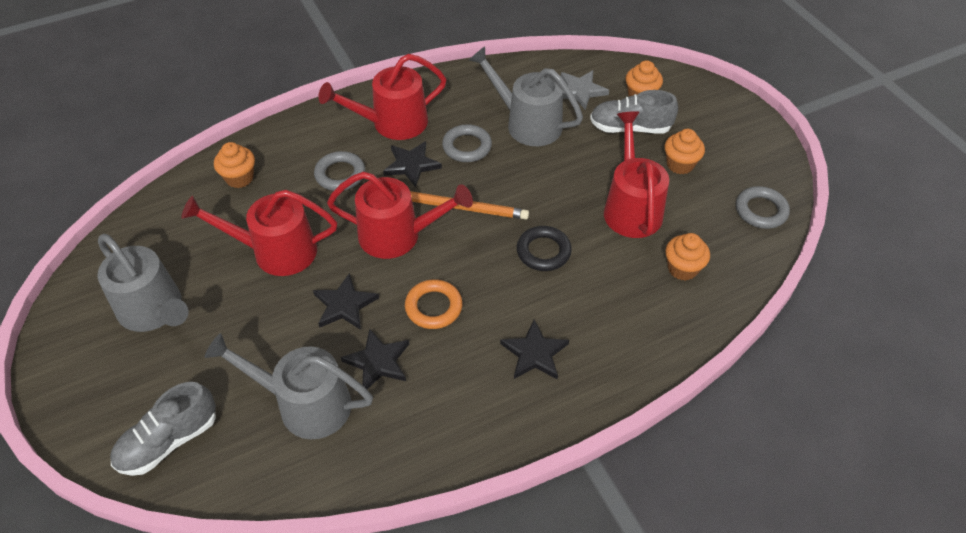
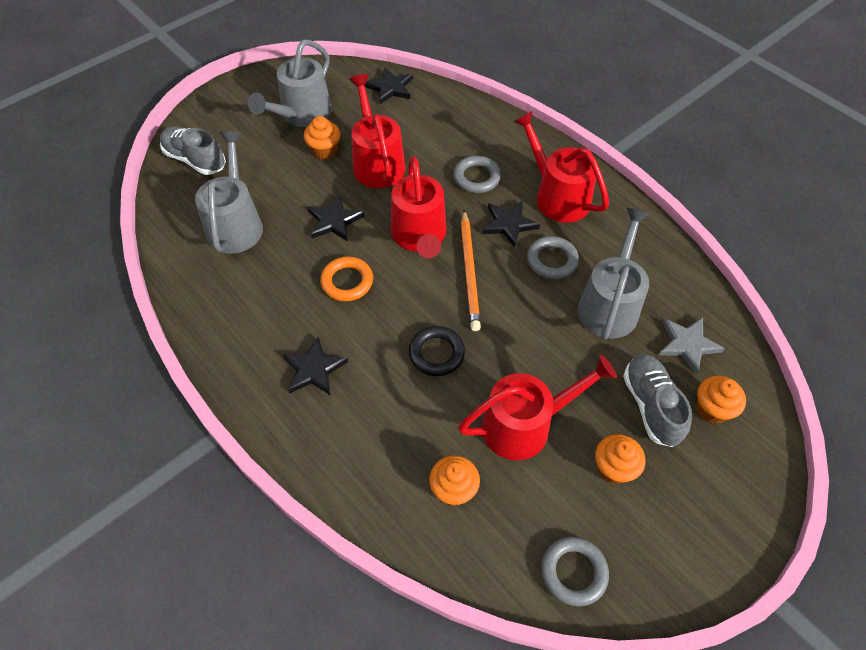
camera: 75 degrees right, 5 degrees up
orange cupcake [214,142,255,188] -> orange cupcake moved to [304,116,341,160]
black star [341,329,409,389] -> black star moved to [365,67,413,104]

